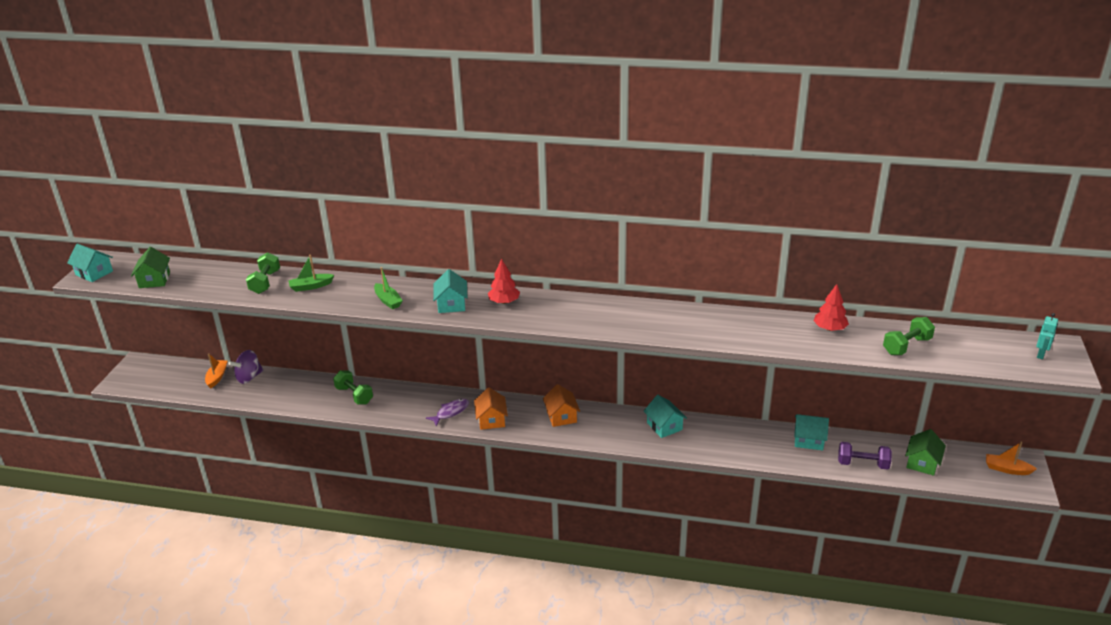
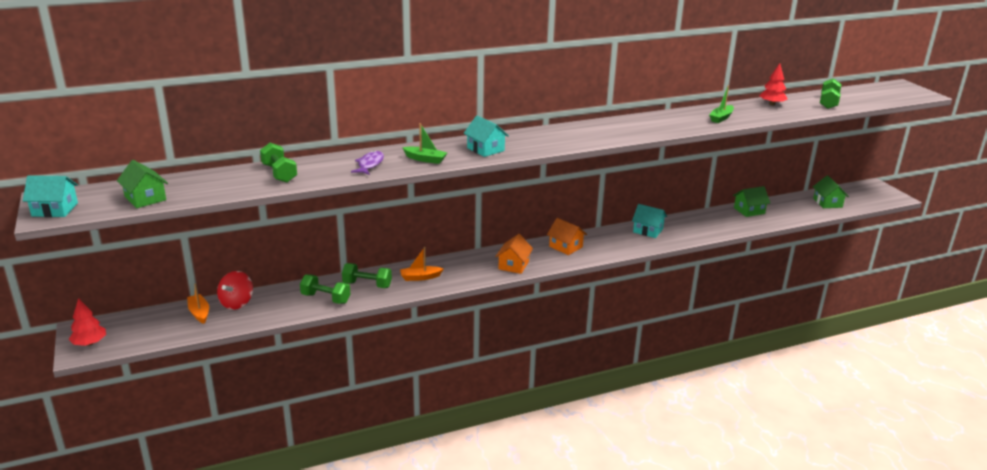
camera: 35 degrees left, 5 degrees down
purple spinning top [228,350,263,384] -> red spinning top [217,271,253,310]
green boat [288,255,334,292] -> green boat moved to [709,85,734,123]
purple fish [426,399,469,427] -> purple fish moved to [351,151,384,175]
orange house [474,387,508,430] -> orange house turned 60 degrees clockwise [495,234,533,274]
red tree [488,259,520,304] -> red tree moved to [68,298,106,346]
turquoise house [794,414,829,451] -> green house [733,186,770,217]
purple dumbbell [838,442,892,470] -> none
orange boat [986,442,1037,475] -> orange boat moved to [400,247,444,281]
turquoise robot [1036,313,1058,359] -> none
none -> green dumbbell [300,274,350,304]

